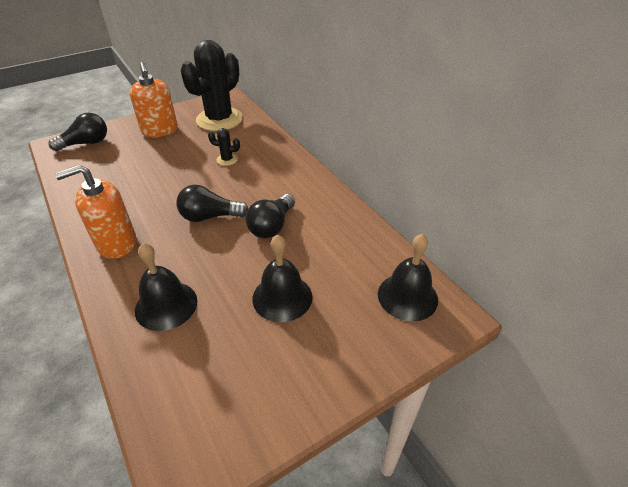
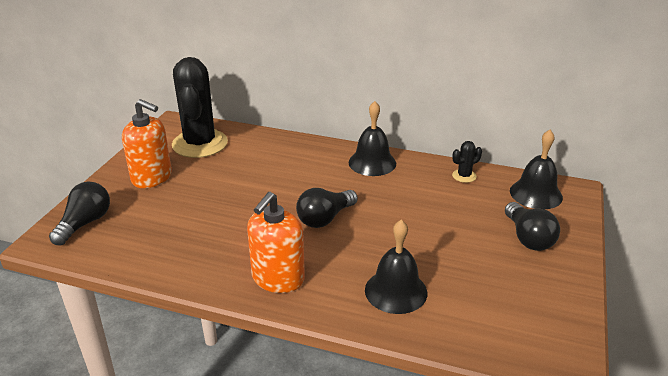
camera: 40 degrees left, 10 degrees down
black cactus [208,128,240,166] -> black cactus moved to [452,141,482,183]
black light bulb [246,194,295,238] -> black light bulb moved to [505,202,560,251]
black bell [252,235,312,322] -> black bell moved to [349,101,396,176]

